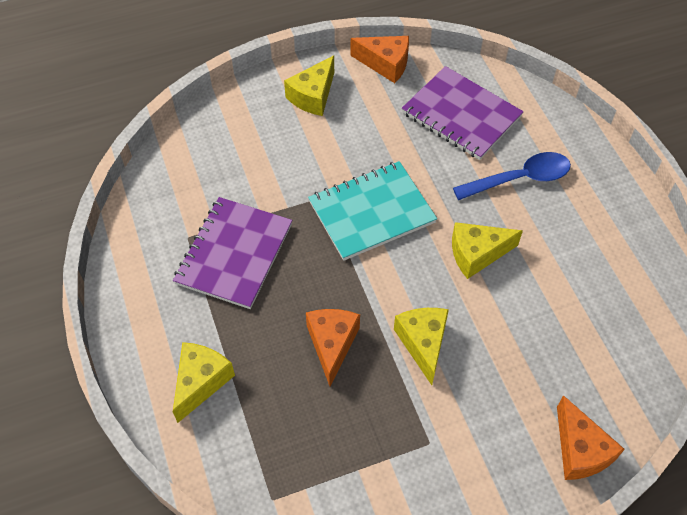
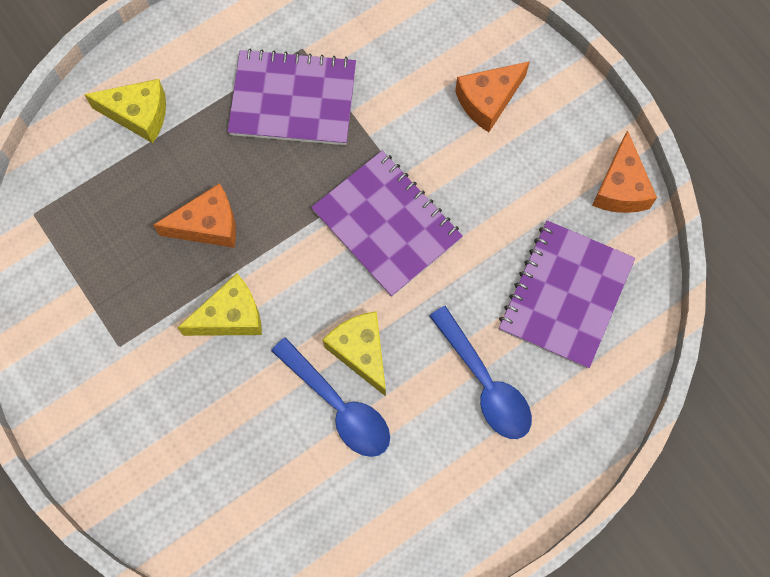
camera: 75 degrees right, 15 degrees up
yellow cheese [284,56,334,116] -> none
turquoise notebook [308,161,437,261] -> purple notebook [311,151,463,297]
orange cheese [557,395,625,480] -> orange cheese moved to [455,61,530,132]
none -> blue spoon [271,337,390,457]

